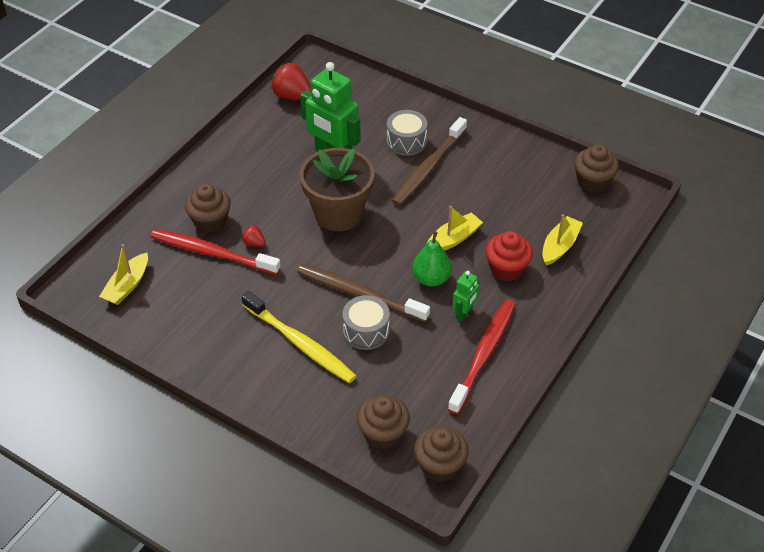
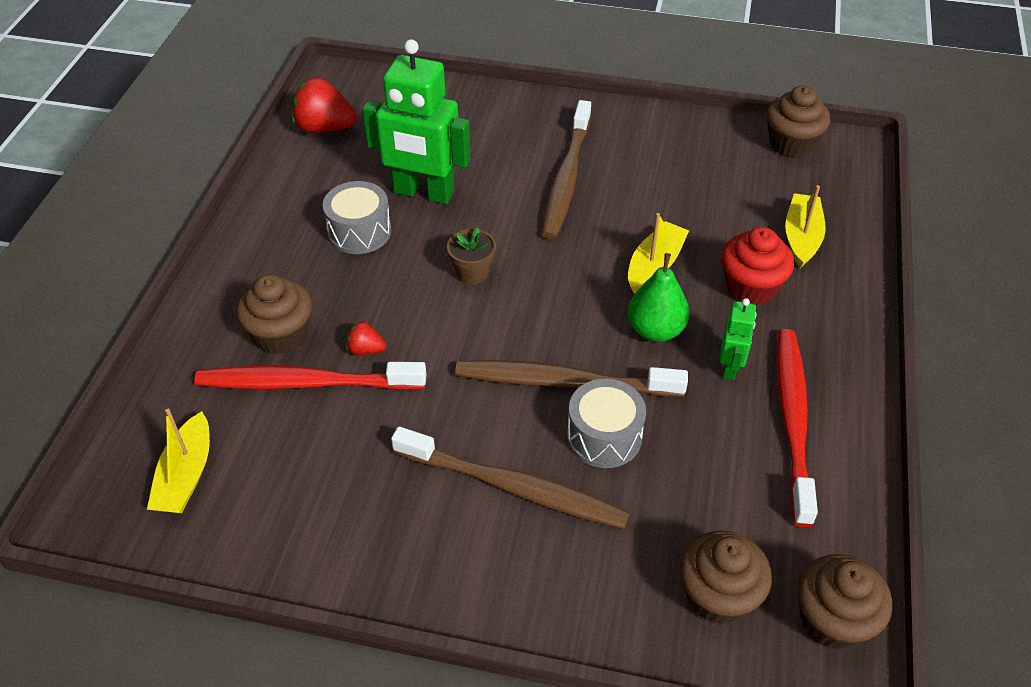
camera: 20 degrees left, 0 degrees up
yellow toothbrush [241,291,356,383] -> brown toothbrush [391,427,630,529]
brown flower pot [300,148,375,231] -> brown flower pot [447,227,496,284], size x0.43
grey drum [387,110,427,156] -> grey drum moved to [322,181,391,254]

